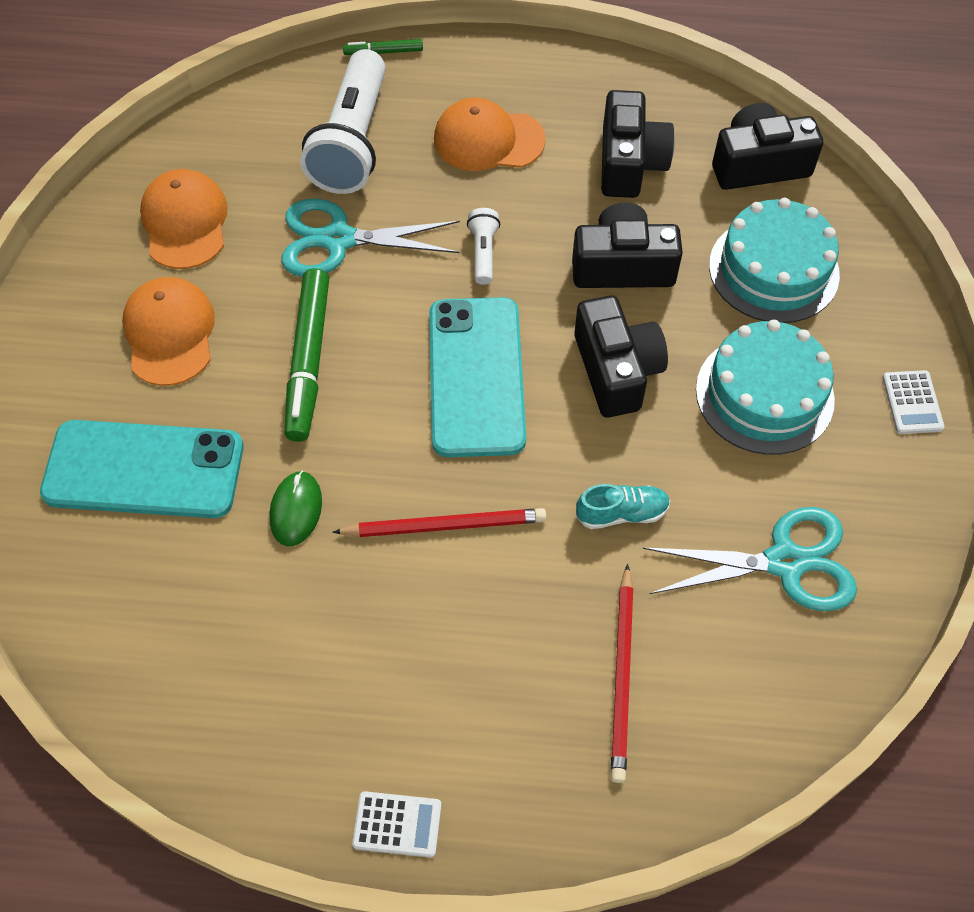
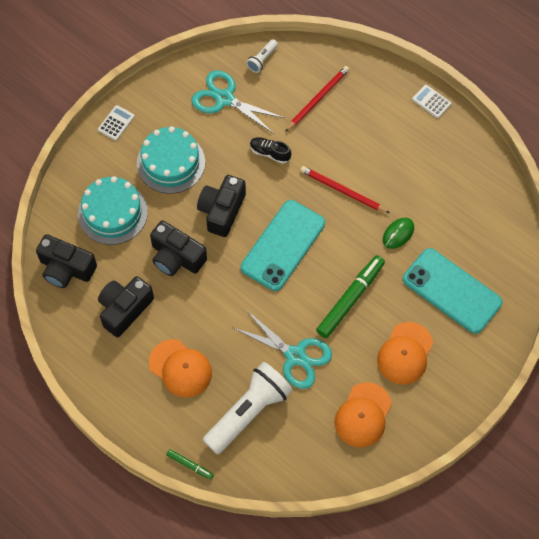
camera: 145 degrees left, 5 degrees up
white flashlight [467,208,500,285] -> white flashlight moved to [246,39,278,73]
turquoise shoe [576,484,670,529] -> black shoe [250,137,291,164]

